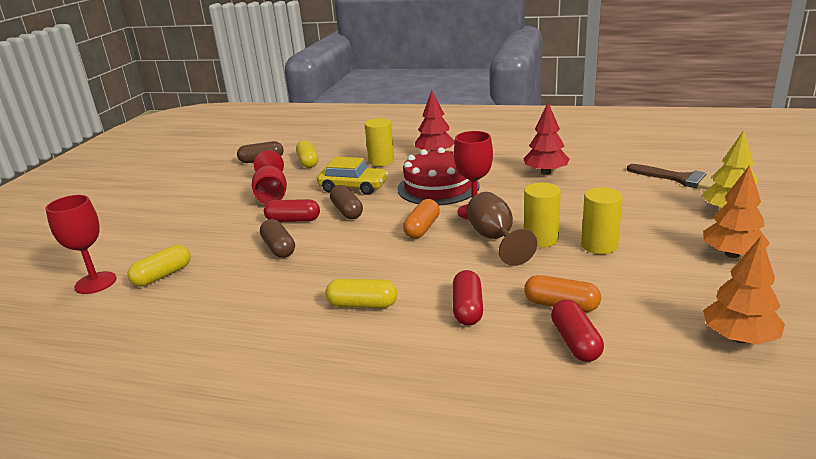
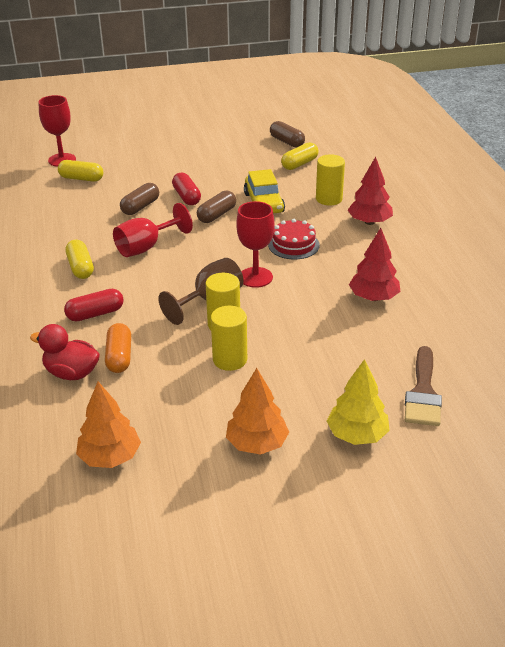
camera: 60 degrees right, 10 degrees up
red goblet [252,150,287,204] -> red goblet moved to [113,203,193,257]
red cake [398,147,480,206] -> red cake [268,219,320,259], size x0.62
orange capsule [403,199,440,238] -> none
red capsule [551,299,604,362] -> red duck [30,324,100,380]

